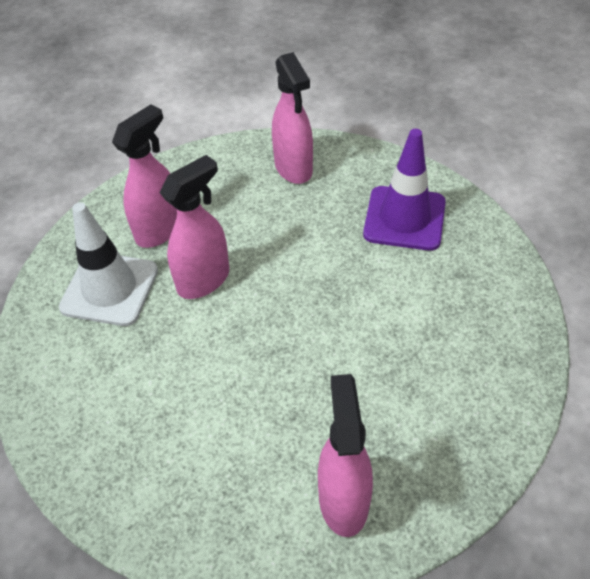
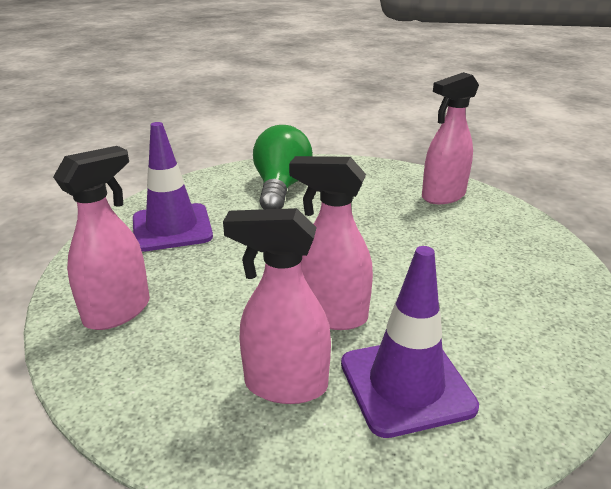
camera: 120 degrees left, 20 degrees down
white traffic cone [59,202,158,326] -> purple traffic cone [341,246,479,438]
none -> green light bulb [253,125,313,209]

